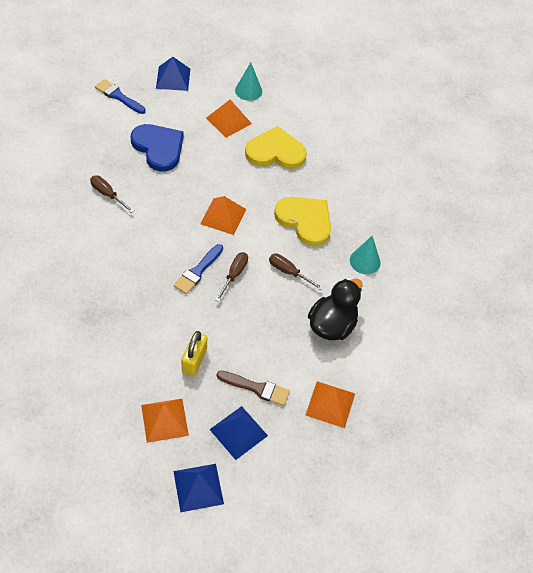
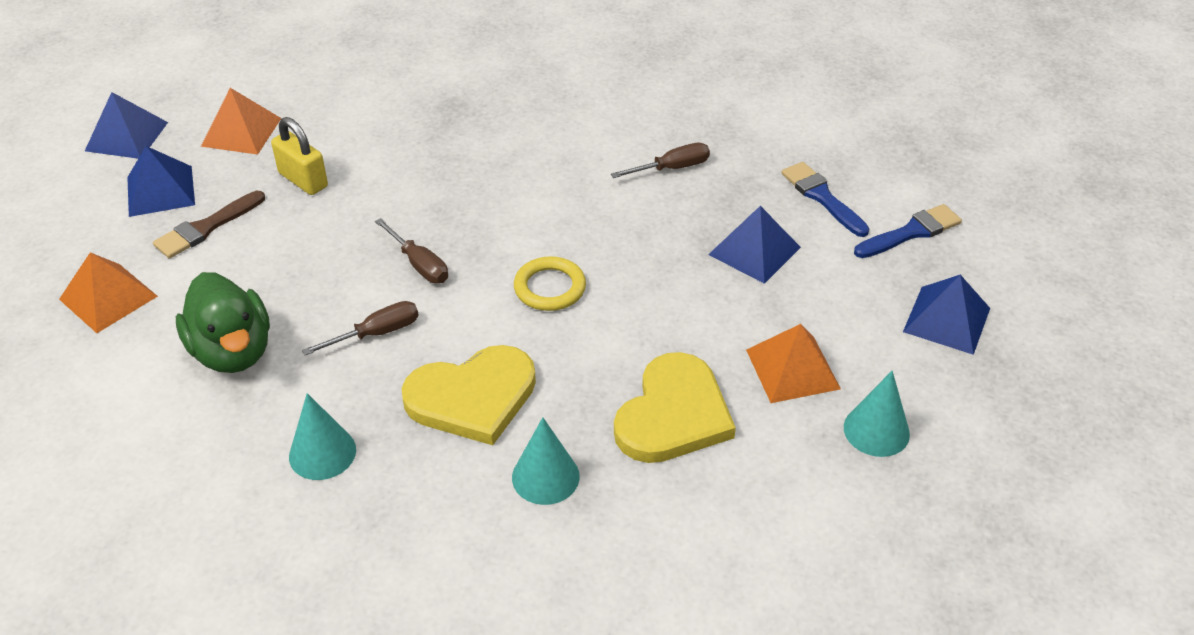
camera: 120 degrees right, 10 degrees down
blue heart [131,124,184,171] -> blue pyramid [708,206,801,284]
blue brush [174,244,223,294] -> blue brush moved to [781,162,870,237]
orange pyramid [200,196,246,235] -> yellow ring [514,256,586,311]
black duck [308,279,362,340] -> green duck [176,272,270,373]
none -> turquoise cone [512,417,580,505]

